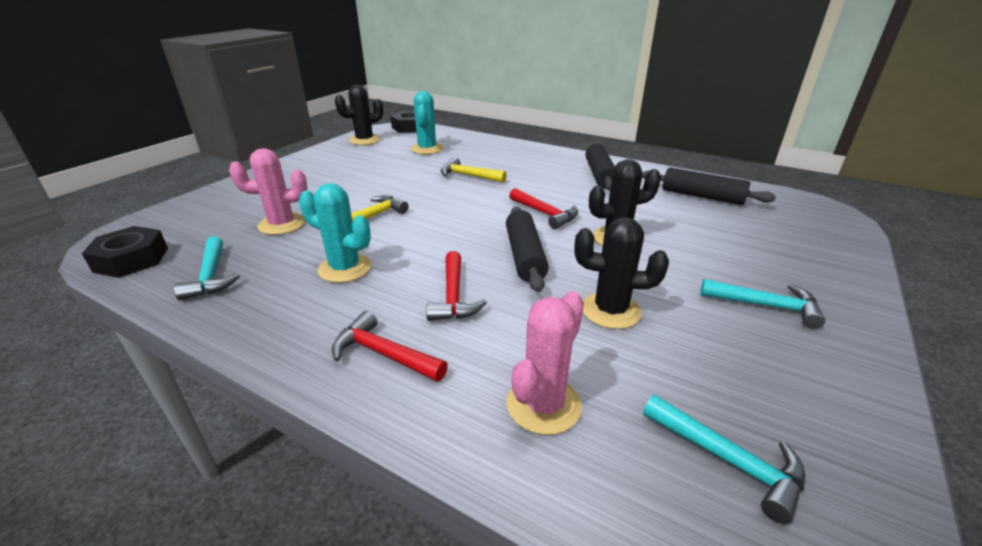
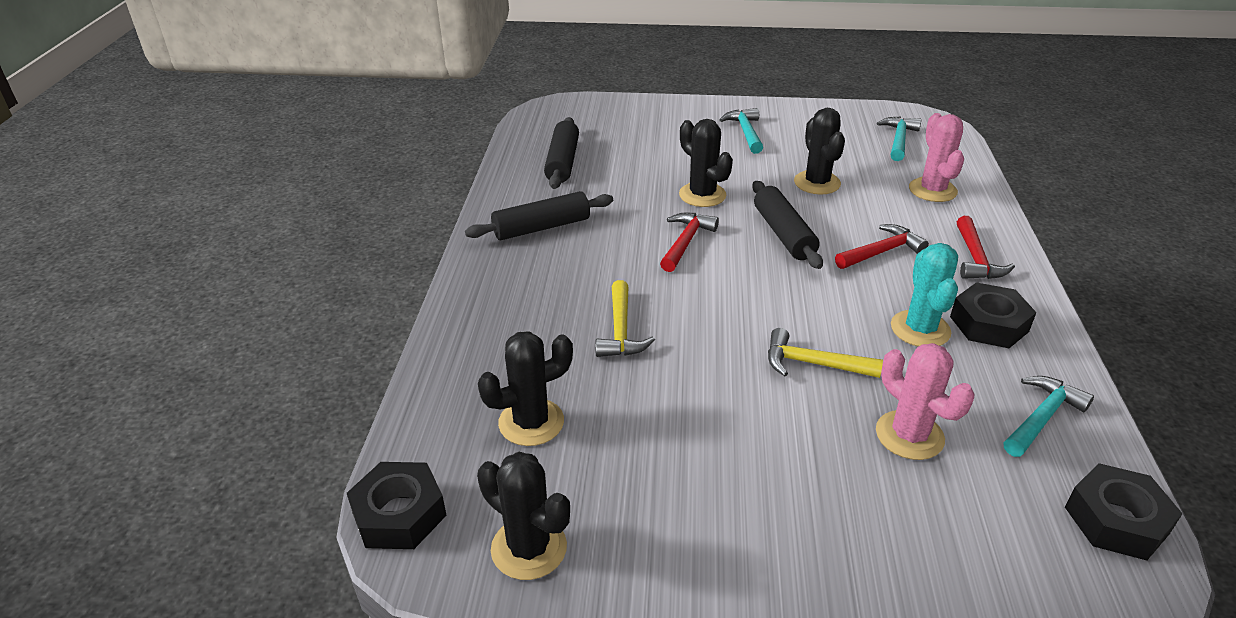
camera: 115 degrees left, 5 degrees up
turquoise cactus [411,91,443,154] -> black cactus [478,331,573,446]
black rolling pin [506,207,549,292] -> black rolling pin turned 75 degrees counterclockwise [752,181,823,269]
pink cactus [507,291,584,435] -> pink cactus turned 75 degrees clockwise [909,113,964,202]
none -> black nut [950,282,1037,348]

